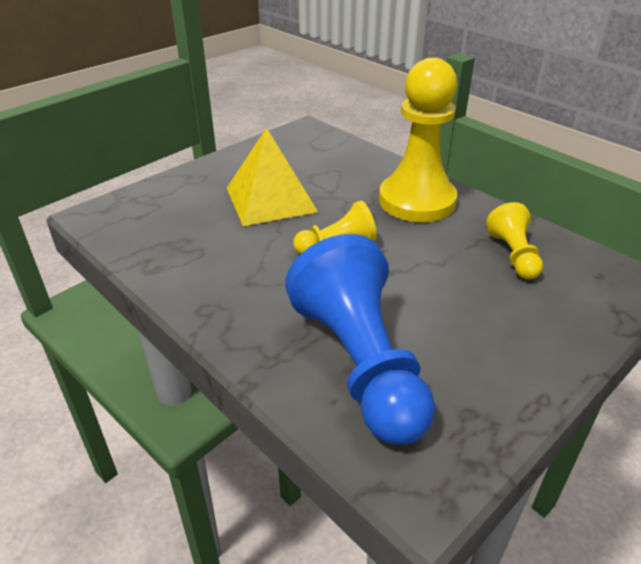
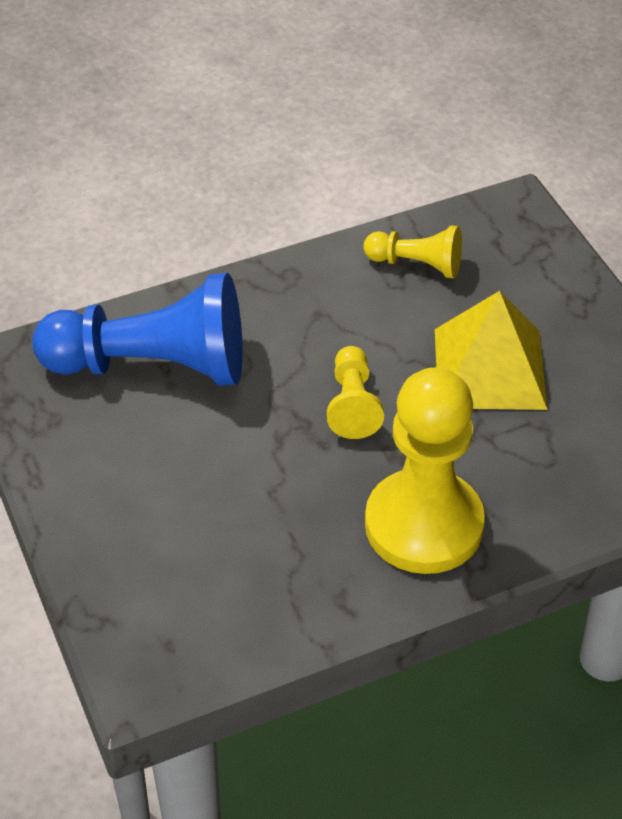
camera: 110 degrees right, 10 degrees up
yellow pawn [486,202,543,279] -> yellow pawn moved to [364,226,462,278]

